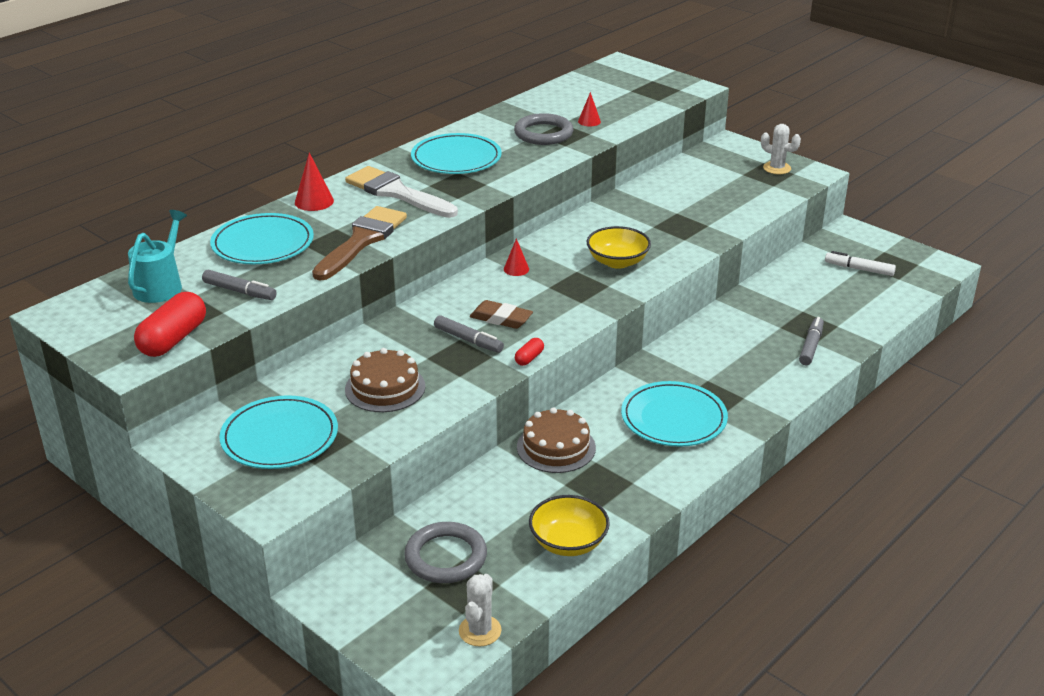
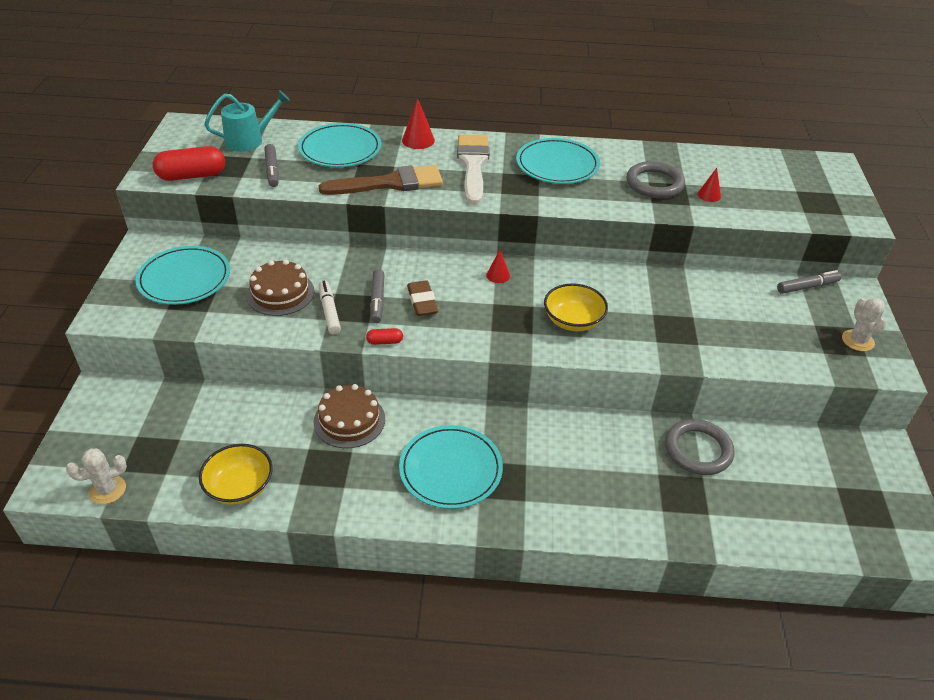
camera: 50 degrees right, 10 degrees up
grey ring [404,522,487,583] -> grey ring moved to [665,419,735,475]
grey marker [799,317,824,365] -> grey marker moved to [777,270,842,294]
white marker [825,251,896,276] -> white marker moved to [319,280,341,335]

